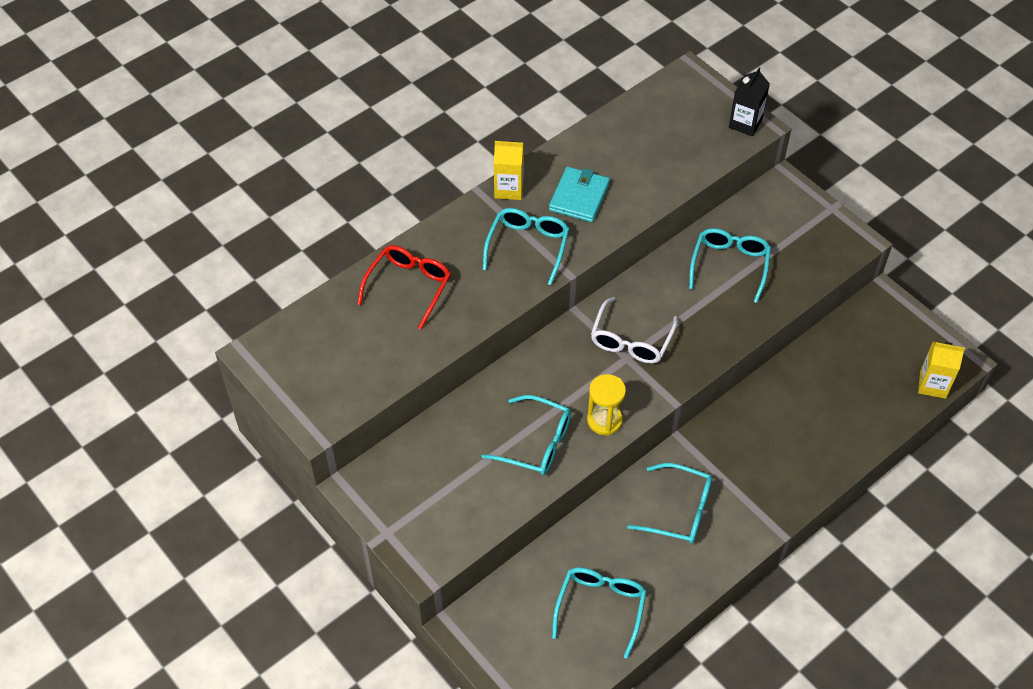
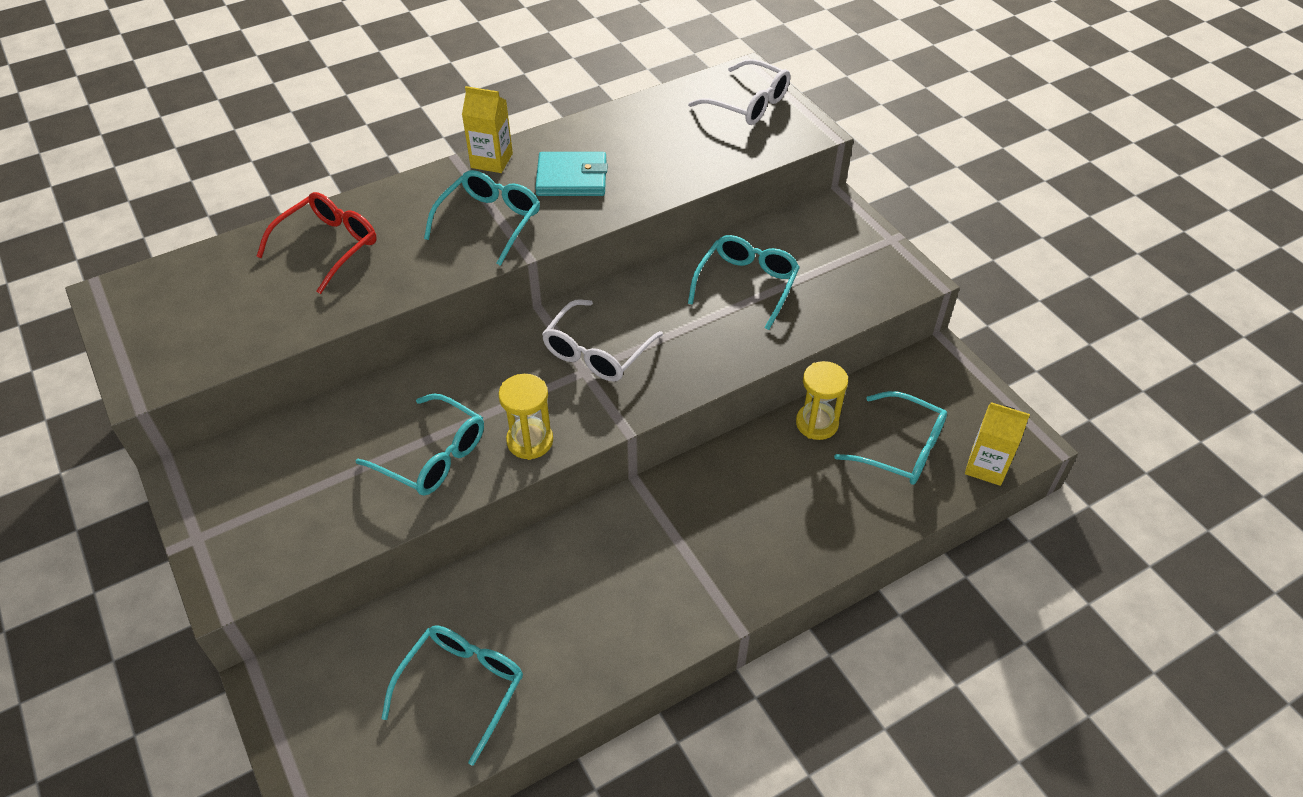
camera: 10 degrees right, 5 degrees down
turquoise wallet [549,167,610,222] -> turquoise wallet turned 60 degrees clockwise [535,152,608,196]
turquoise glasses [627,463,712,544] -> turquoise glasses moved to [834,391,947,485]
black carton [729,67,770,137] -> none
none -> white glasses [688,59,790,125]
none -> yellow hourglass [796,361,848,440]

